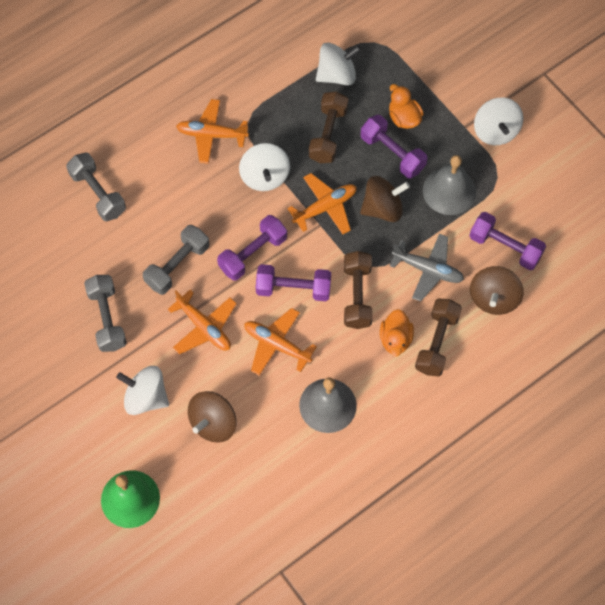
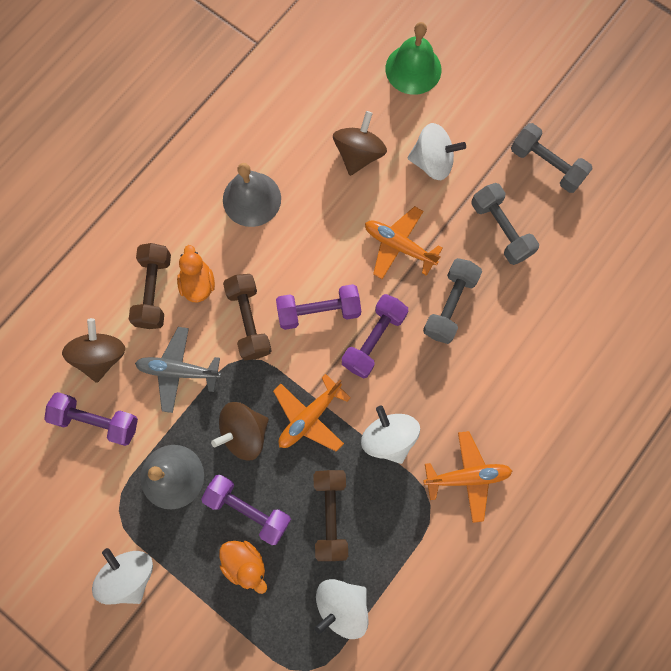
camera: 165 degrees right, 10 degrees up
grey dumbbell [66,152,126,221] -> grey dumbbell moved to [511,123,593,193]
orange plane [244,308,317,376] -> none

